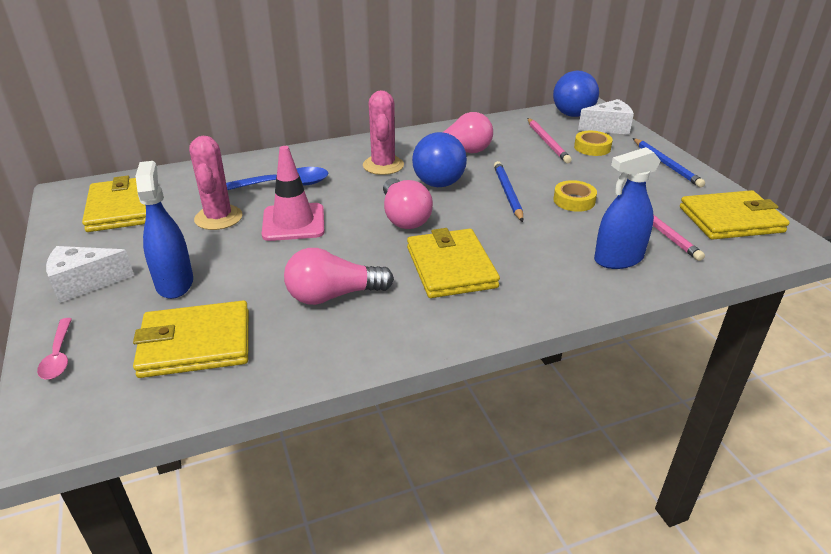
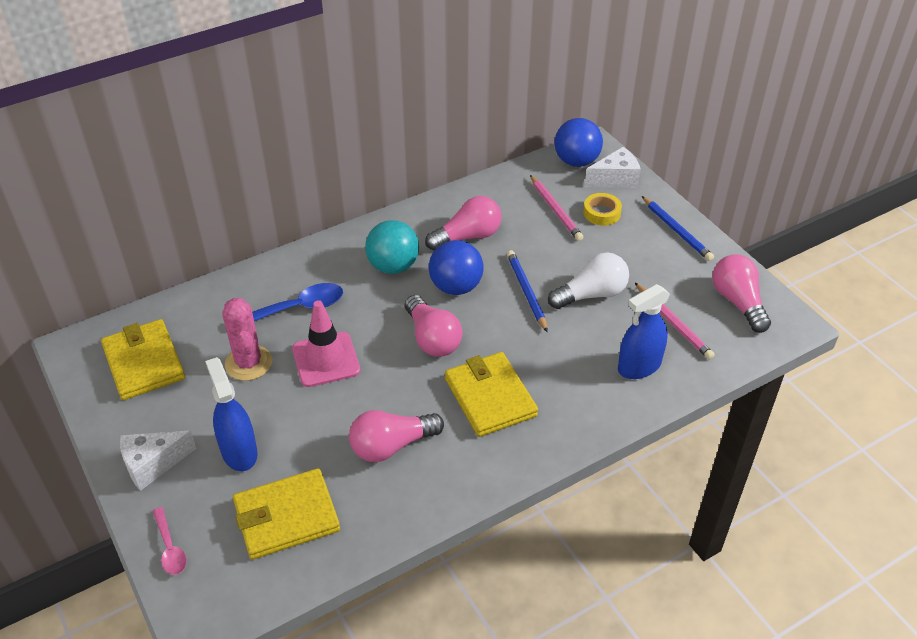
camera: 10 degrees left, 10 degrees up
pink cactus [363,90,404,175] -> turquoise ball [365,220,419,274]
yellow tape [553,180,597,212] -> white light bulb [548,252,629,309]
yellow wallet [680,190,790,240] -> pink light bulb [712,254,771,333]

